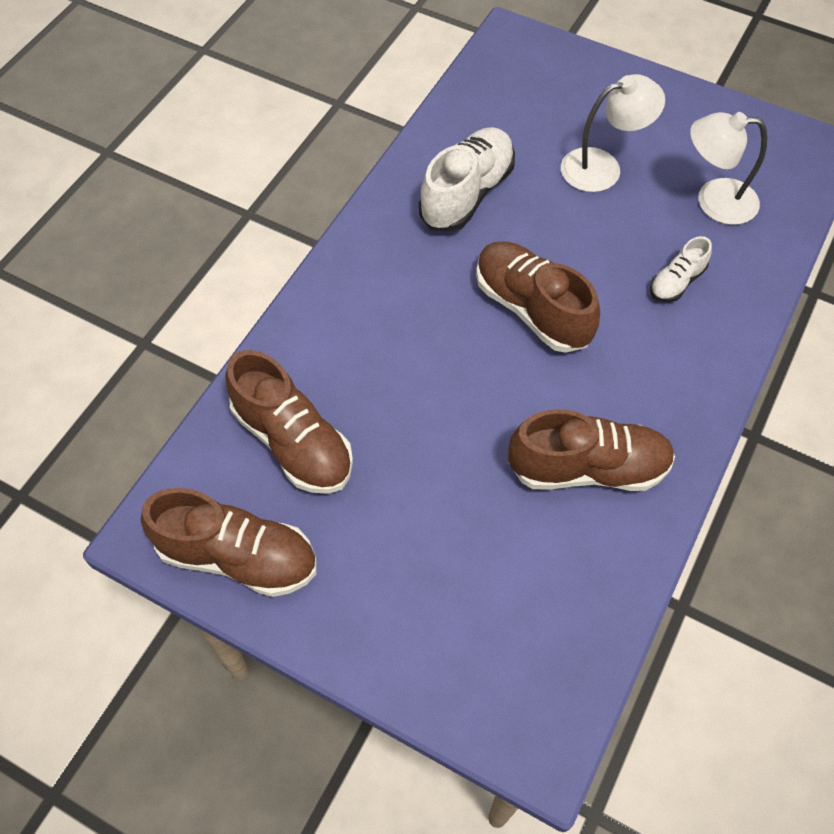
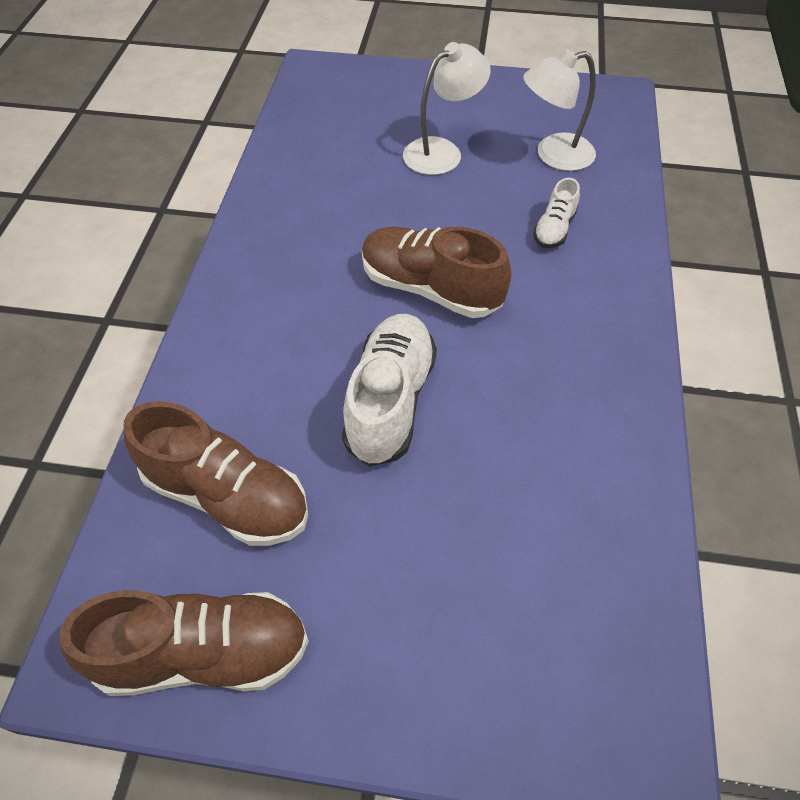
camera: 20 degrees left, 5 degrees down
white shoe [419,127,515,231] -> white shoe moved to [342,314,437,467]
brown shoe [508,409,675,491] -> none

